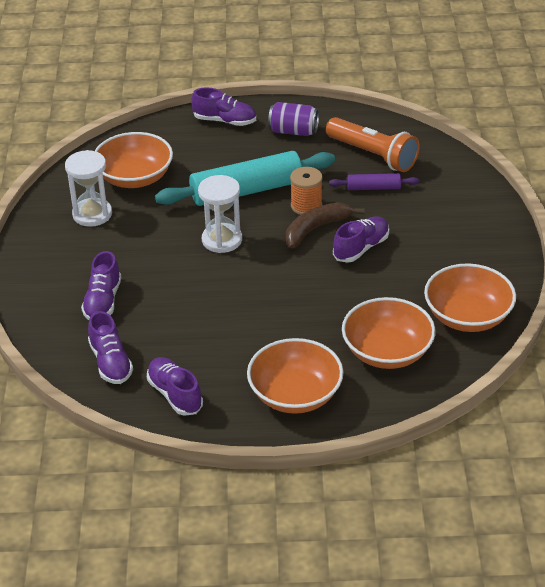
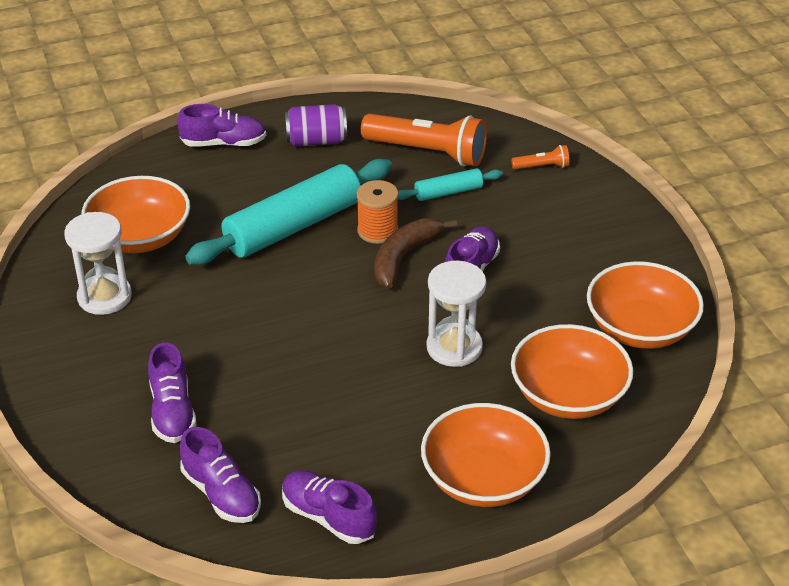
camera: 20 degrees left, 0 degrees up
white hourglass [198,175,242,253] -> white hourglass moved to [427,261,486,367]
purple rolling pin [329,173,419,190] -> turquoise rolling pin [398,168,503,201]
none -> orange flashlight [511,145,570,170]

